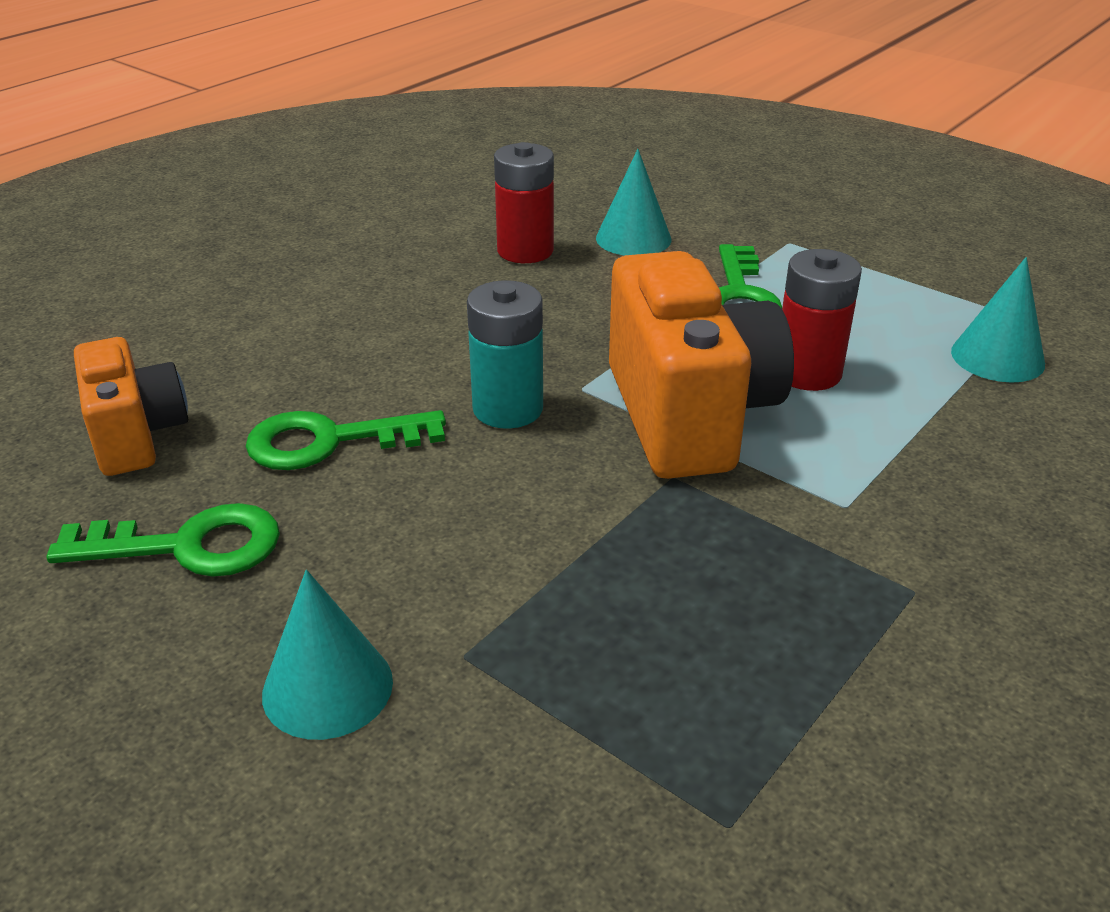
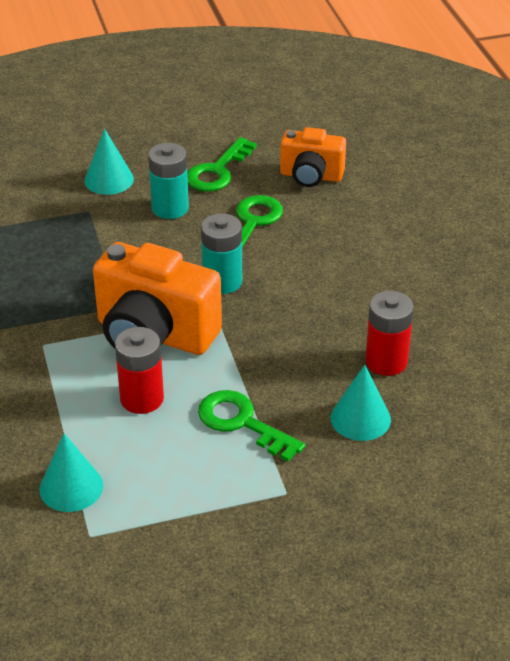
camera: 125 degrees right, 5 degrees up
none -> turquoise battery [148,143,189,219]

